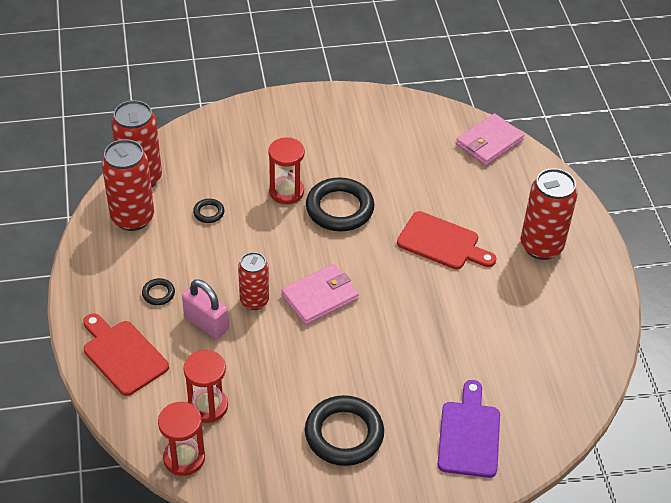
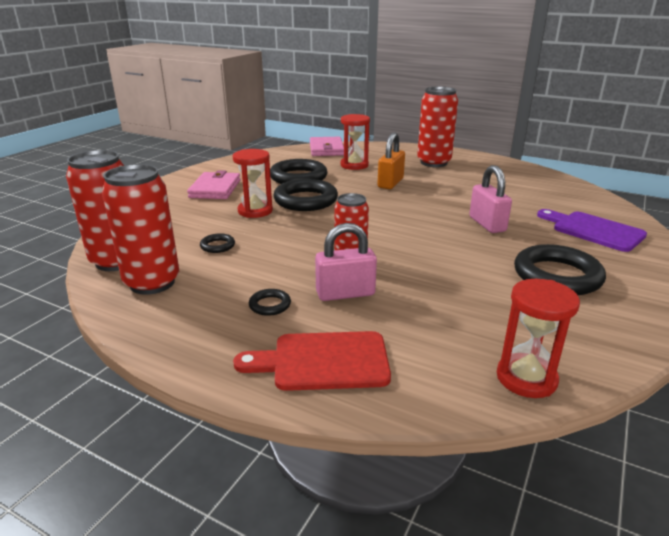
camera: 50 degrees left, 20 degrees down
red hourglass [183,350,228,423] -> red hourglass moved to [340,114,370,170]
pink wallet [281,264,359,325] -> pink wallet moved to [187,170,241,199]
red cutting board [397,211,496,269] -> orange padlock [377,133,405,189]
none -> black ring [270,159,327,184]
none -> pink padlock [469,165,512,233]

